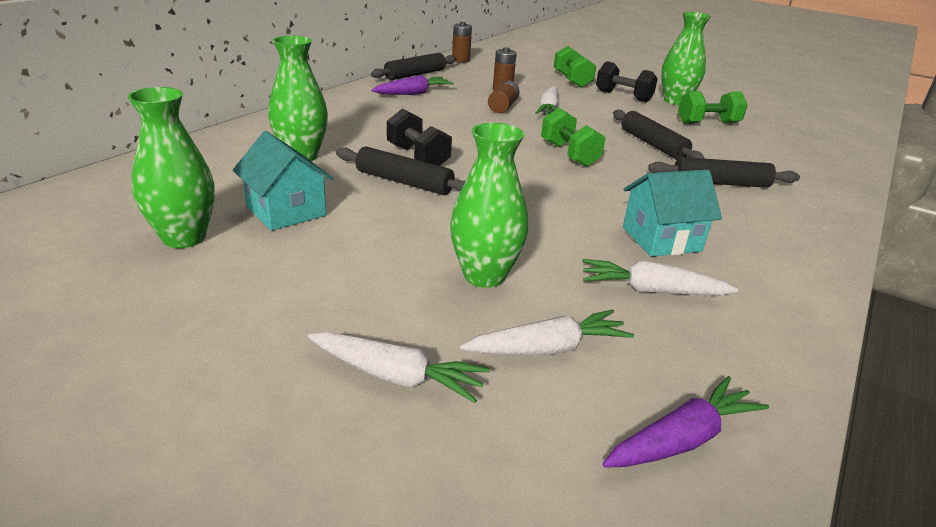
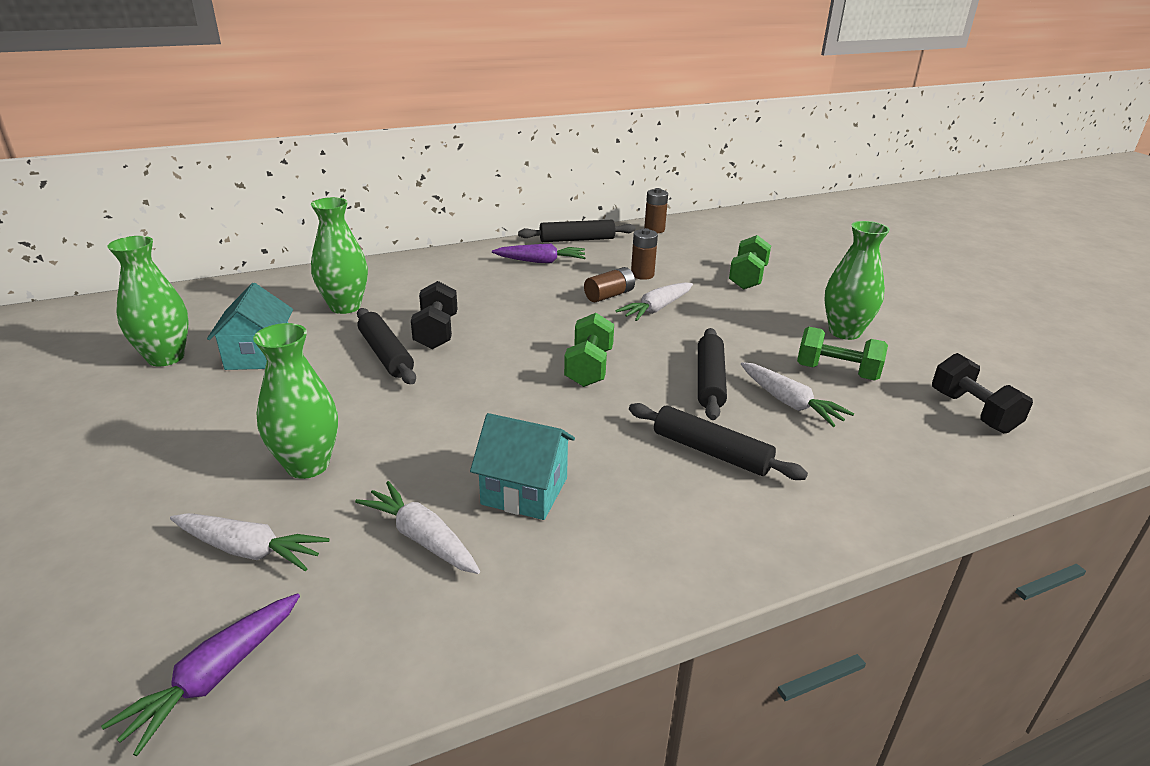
camera: 35 degrees right, 0 degrees up
white carrot [308,332,490,403] -> white carrot moved to [741,362,854,427]
black dumbbell [596,61,658,102] -> black dumbbell moved to [932,353,1033,433]
purple carrot [602,376,769,468] -> purple carrot turned 120 degrees clockwise [101,593,300,756]

